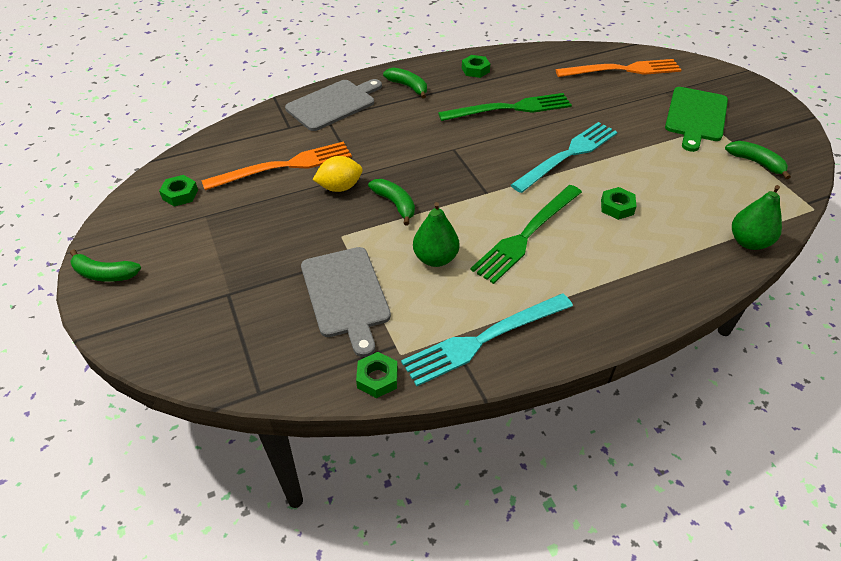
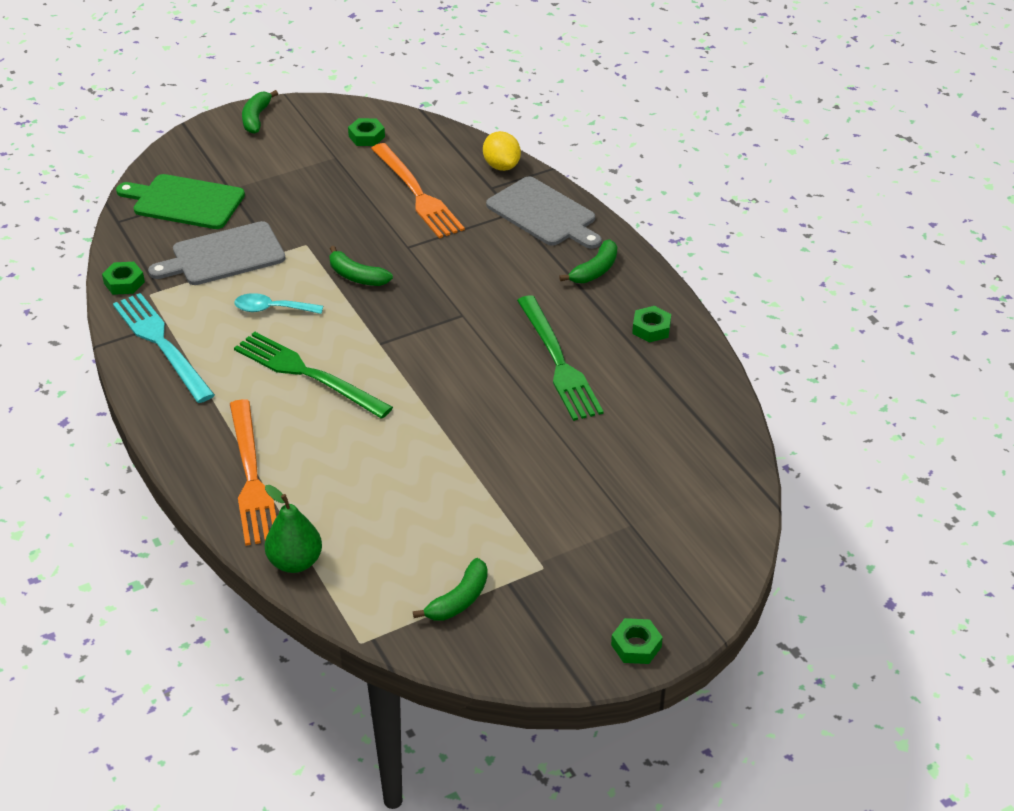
camera: 85 degrees right, 5 degrees down
yellow lemon [313,156,363,192] -> yellow lemon moved to [483,131,521,171]
green banana [368,179,415,225] -> green banana turned 75 degrees clockwise [329,246,393,286]
green pear [413,202,459,267] -> turquoise spoon [234,293,323,314]
turquoise fork [511,122,618,193] -> none
orange fork [556,59,681,77] -> orange fork moved to [230,399,276,546]
green nut [601,187,637,220] -> green nut moved to [611,618,663,664]
green cutting board [665,87,728,152] -> green cutting board moved to [116,174,245,229]

